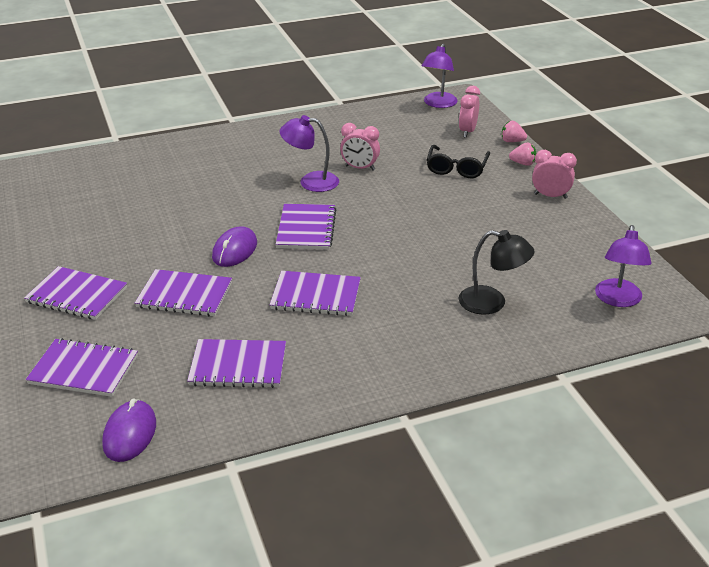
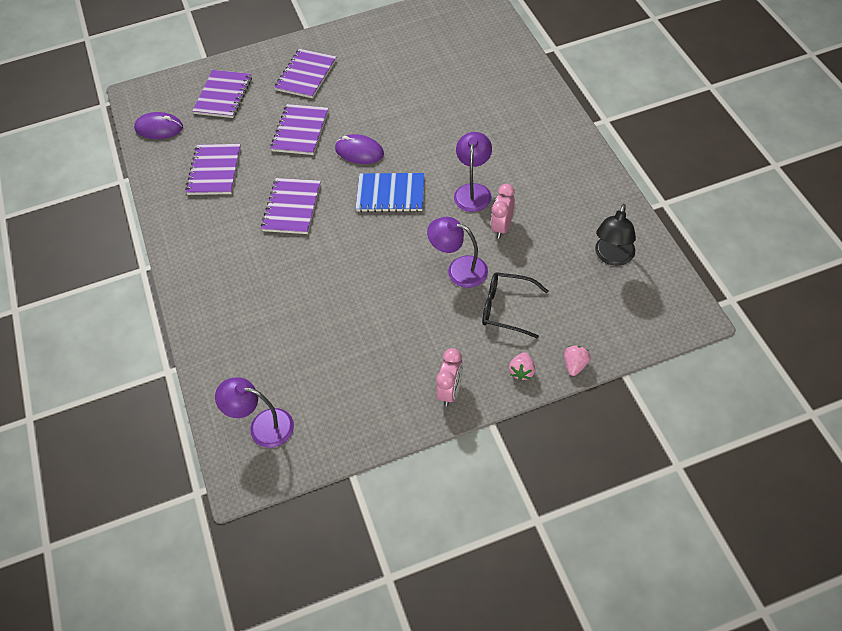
camera: 95 degrees right, 20 degrees up
purple notebook [276,204,337,250] -> blue notebook [355,173,425,212]
purple lamp [422,44,458,108] -> purple lamp moved to [427,217,488,288]
black lamp [458,230,535,314] -> black lamp moved to [595,204,636,266]
pink clock [459,86,480,138] -> none

